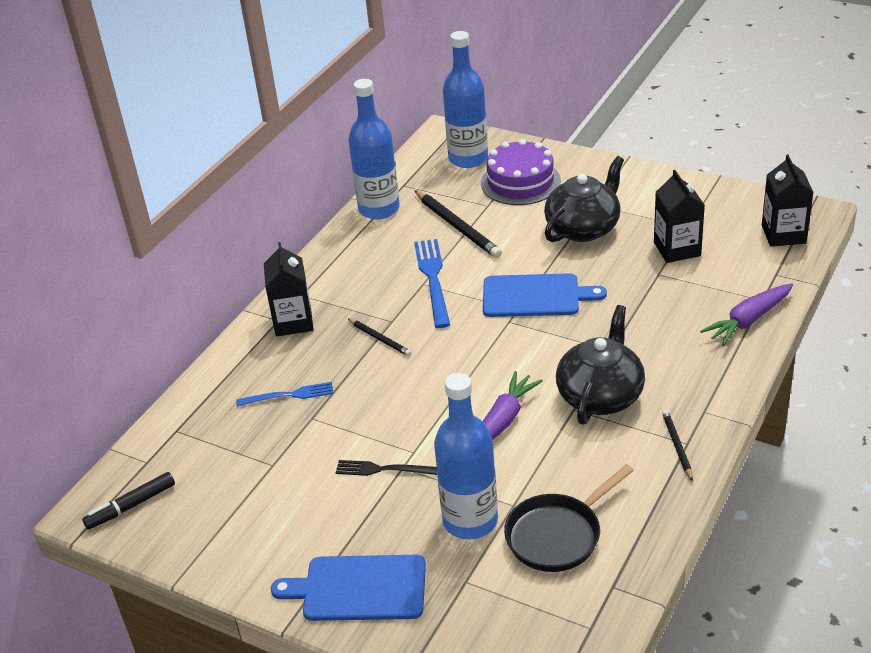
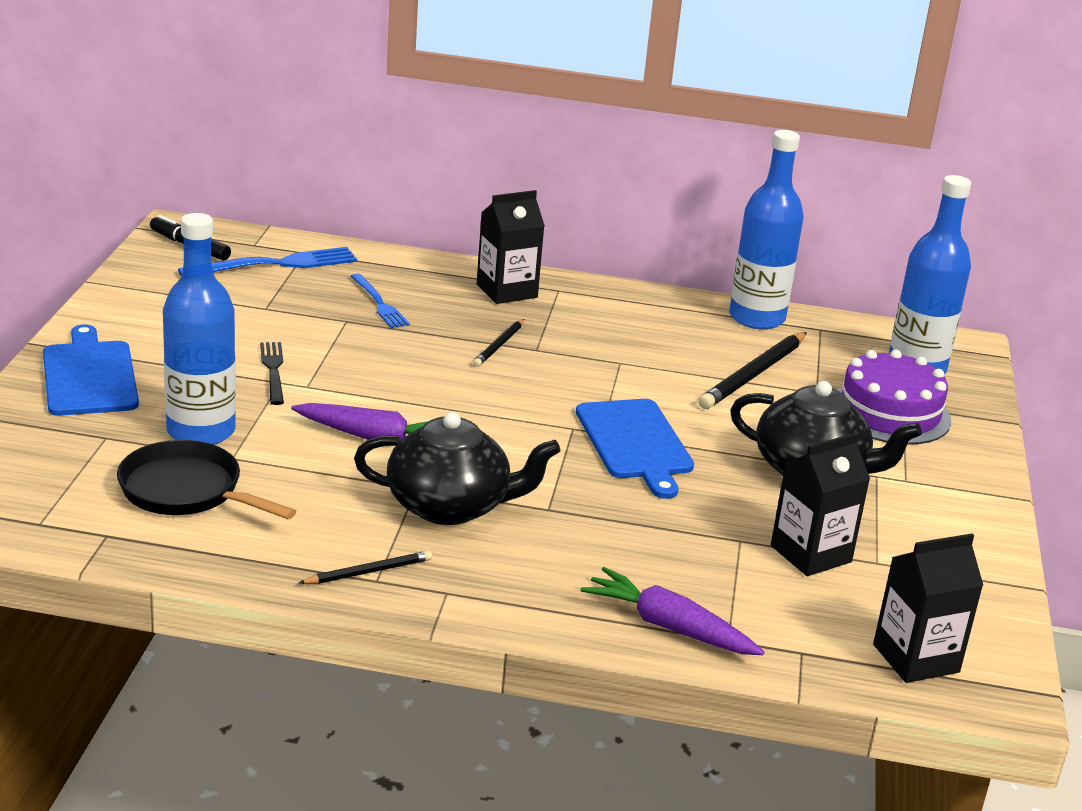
camera: 65 degrees right, 10 degrees down
blue fork [414,239,450,328] -> blue fork moved to [178,247,357,276]

